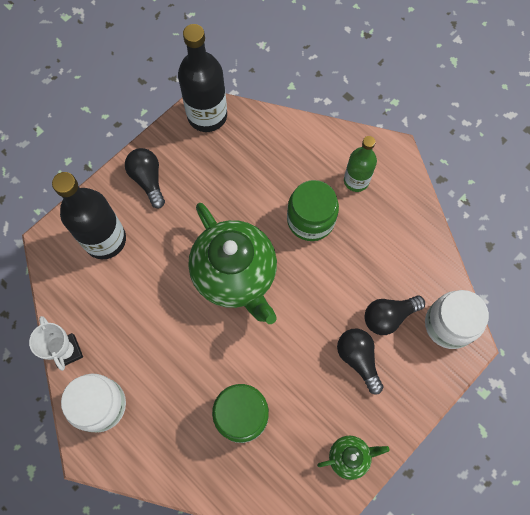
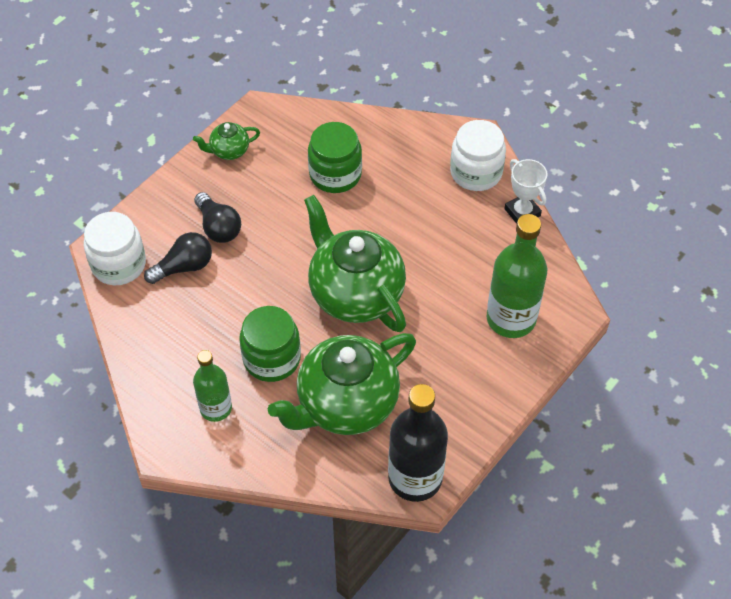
camera: 175 degrees right, 15 degrees down
black bottle [52,172,126,259] -> green bottle [487,214,547,338]
black light bulb [125,148,165,208] -> none
none -> green teapot [268,333,416,435]

